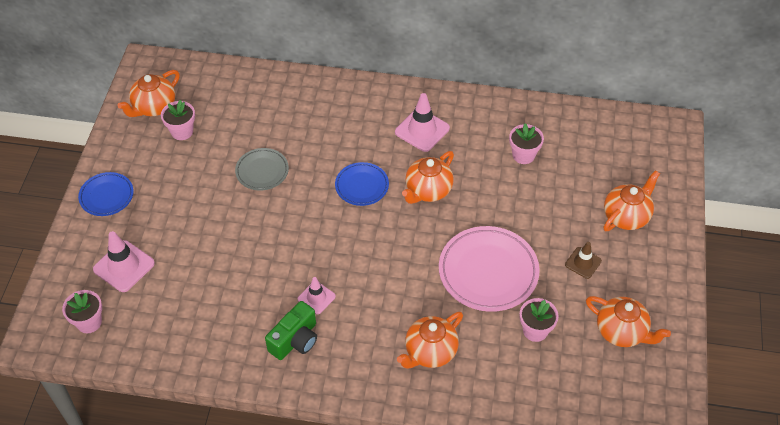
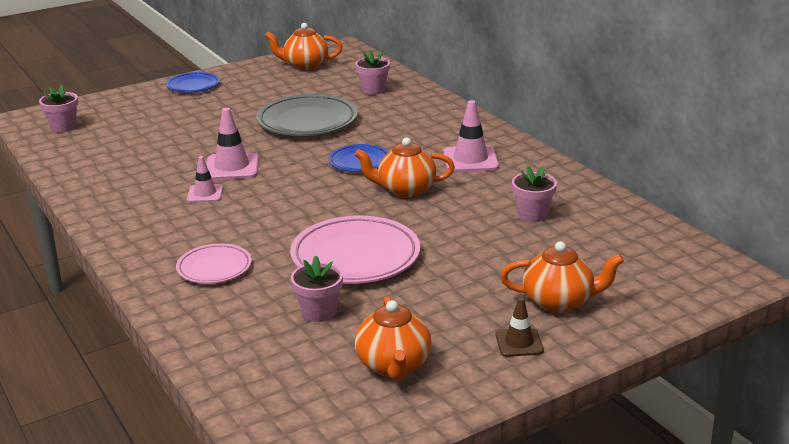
camera: 50 degrees right, 25 degrees down
pink traffic cone [93,231,155,292] -> pink traffic cone moved to [206,108,259,180]
pink flower pot [161,100,195,140] -> pink flower pot moved to [355,50,390,95]
grey plate [235,148,289,191] -> grey plate [256,94,358,136], size x1.76
green camera [265,301,317,360] -> none
orange teapot [397,312,463,369] -> pink plate [176,244,252,284]
brown traffic cone [565,242,602,279] -> brown traffic cone moved to [495,298,544,357]

